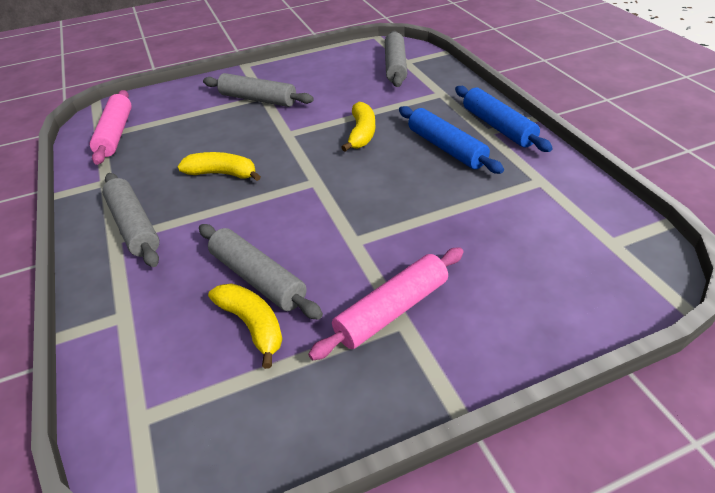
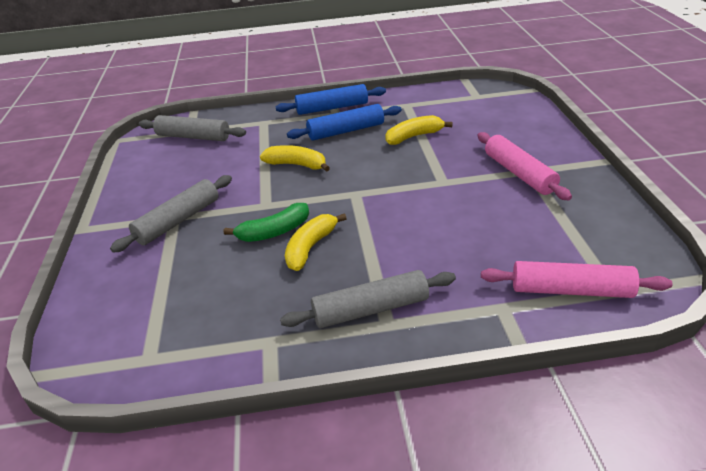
camera: 75 degrees left, 5 degrees down
pink rolling pin [90,90,132,165] -> pink rolling pin moved to [481,261,673,298]
grey rolling pin [199,224,323,320] -> none
yellow banana [208,283,283,369] -> yellow banana moved to [385,115,453,145]
none -> green banana [224,203,309,242]

